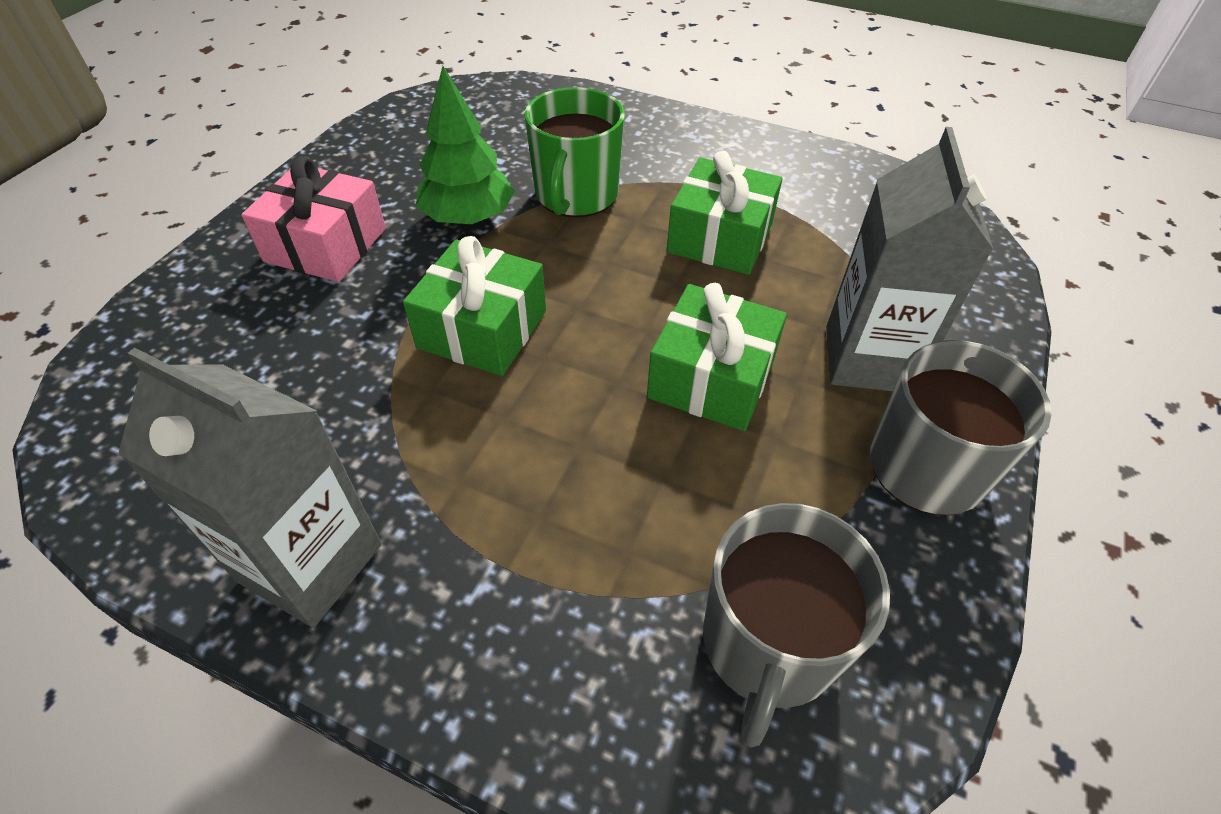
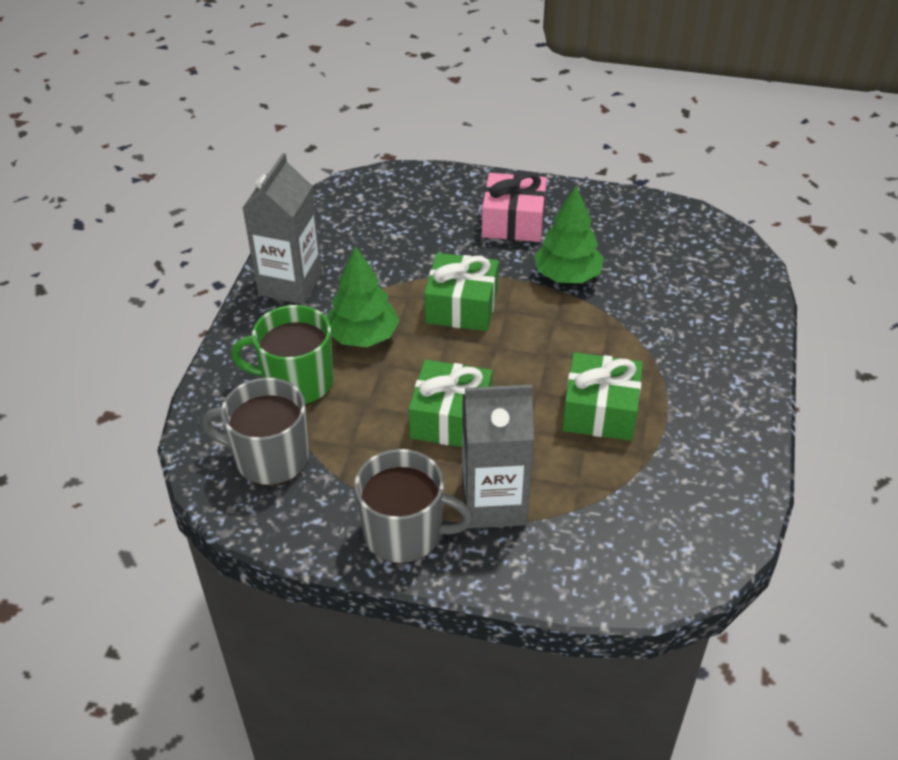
camera: 80 degrees right, 5 degrees down
green mug [525,87,625,217] -> green mug moved to [231,305,333,405]
none -> green tree [327,245,400,347]

